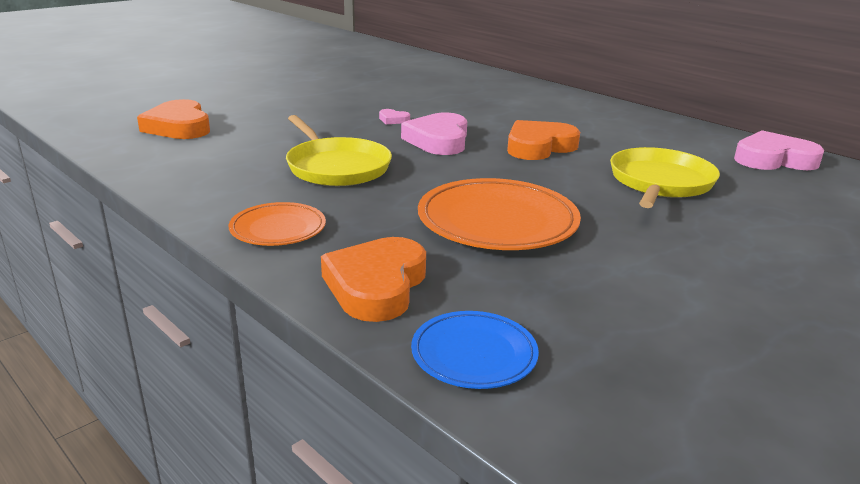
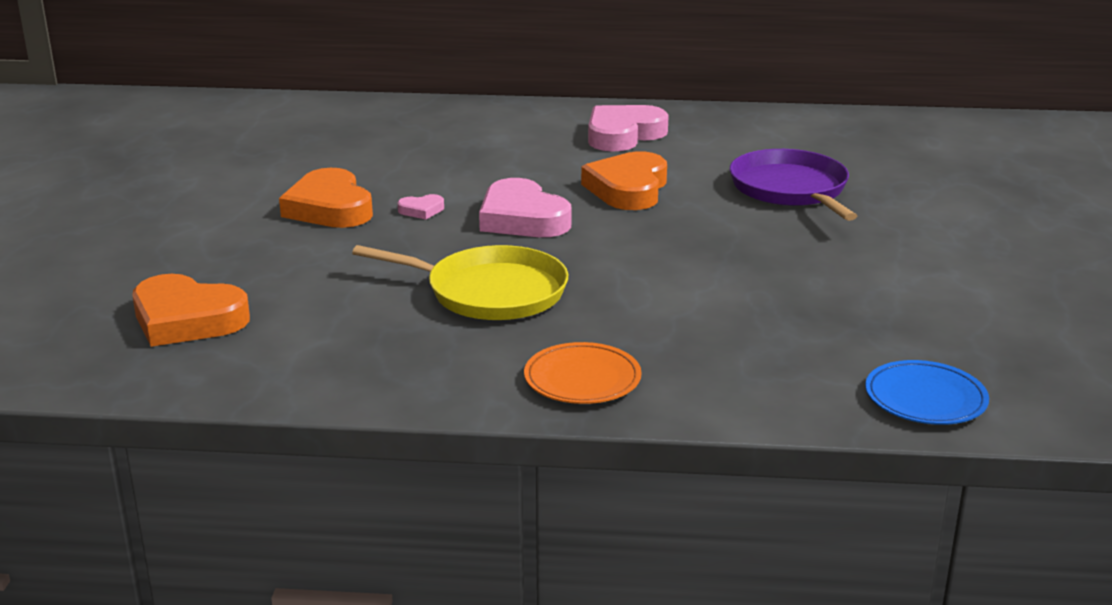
camera: 40 degrees left, 0 degrees up
orange heart [321,237,426,322] -> orange heart moved to [279,168,373,228]
orange plate [418,178,581,250] -> none
yellow pan [610,147,720,208] -> purple pan [729,149,857,221]
pink heart [734,130,824,170] -> pink heart moved to [588,105,669,152]

